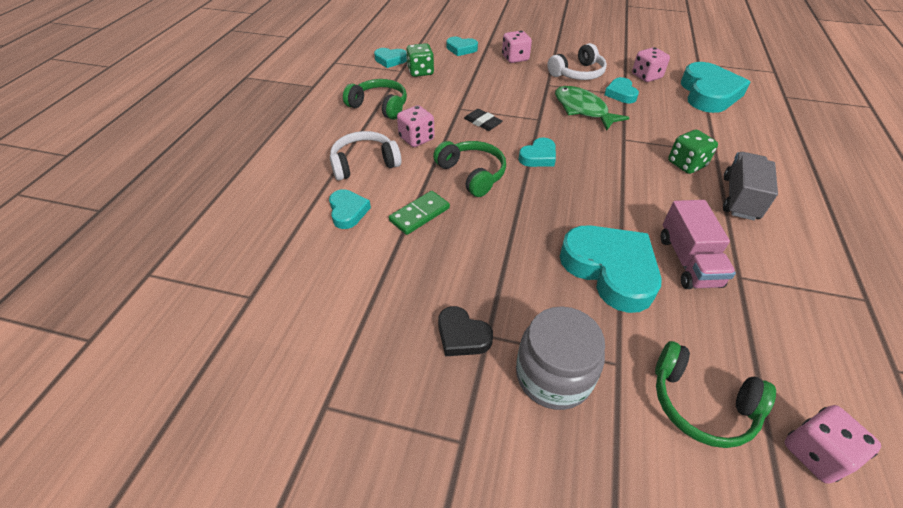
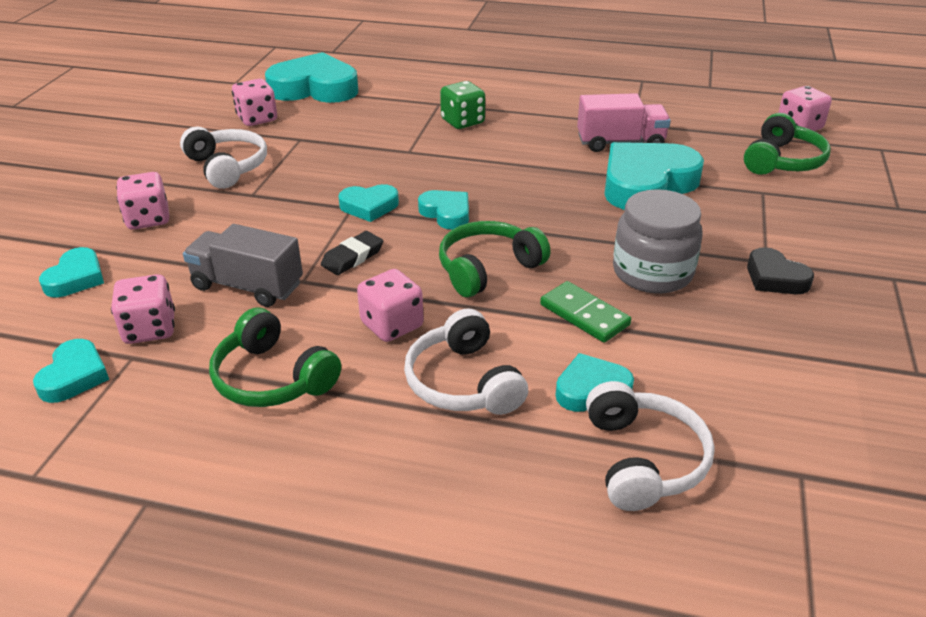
camera: 90 degrees left, 10 degrees down
green headphones [343,79,407,120] -> green headphones turned 75 degrees counterclockwise [209,307,341,407]
green dice [406,43,434,77] -> pink dice [111,274,175,344]
black heart [438,306,493,356] -> black heart turned 105 degrees clockwise [747,247,814,294]
grey jar [516,306,605,410] -> grey jar moved to [613,189,702,293]
green fish [555,86,630,130] -> none
turquoise heart [604,77,639,103] -> turquoise heart moved to [338,184,399,222]
grey truck [723,152,778,220] -> grey truck moved to [183,224,303,307]
none -> white headphones [586,381,715,511]

